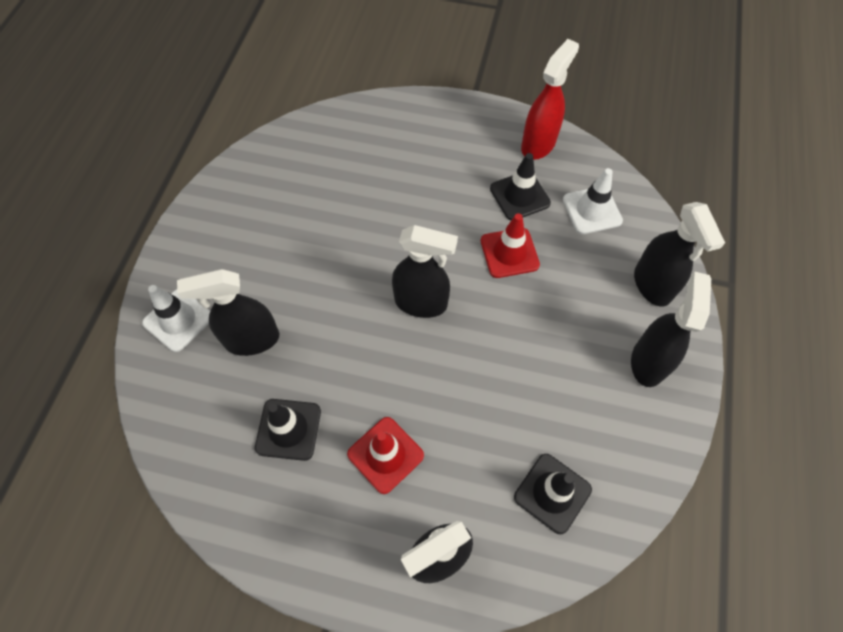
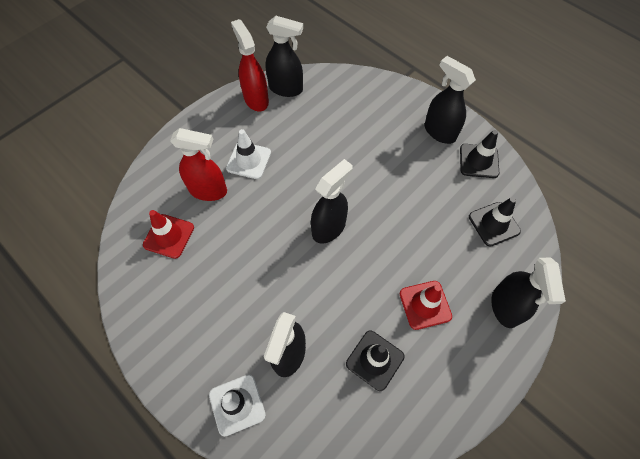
camera: 60 degrees left, 0 degrees up
red traffic cone [481,213,540,278] -> red traffic cone moved to [143,210,194,259]
black traffic cone [490,153,551,220] -> black traffic cone moved to [460,130,499,178]
white traffic cone [563,168,623,234] -> white traffic cone moved to [226,129,271,179]
black spray bottle [634,202,725,307] -> black spray bottle moved to [266,16,303,97]
none -> red spray bottle [170,128,227,201]

